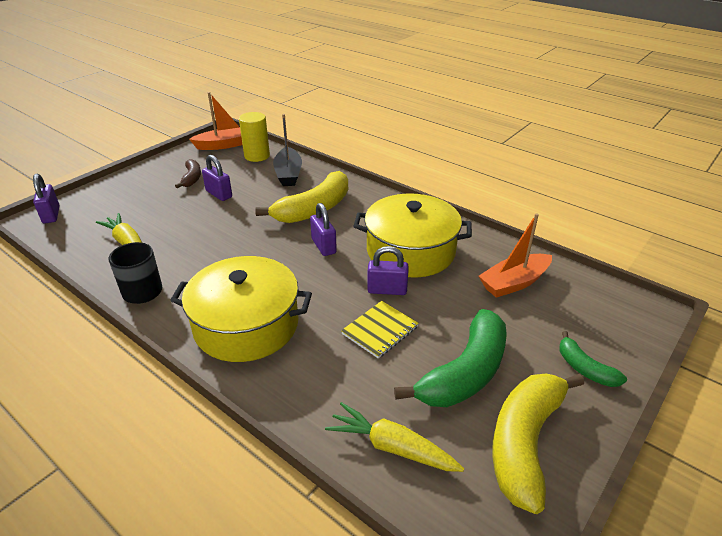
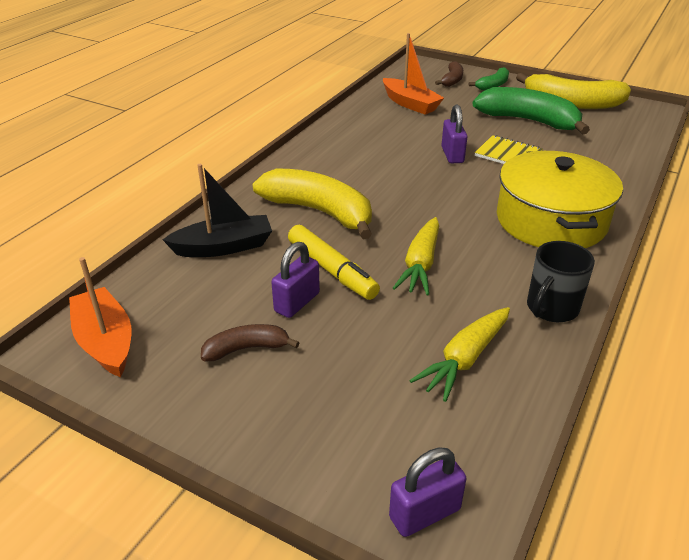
camera: 100 degrees left, 0 degrees up
yellow cylinder [239,112,270,162] -> none
purple padlock [310,203,337,256] -> none
yellow carrot [325,402,464,472] -> yellow carrot moved to [393,217,439,295]
yellow pot [353,193,472,278] -> none
none -> yellow marker [288,225,380,300]
none -> brown banana [435,61,463,87]

